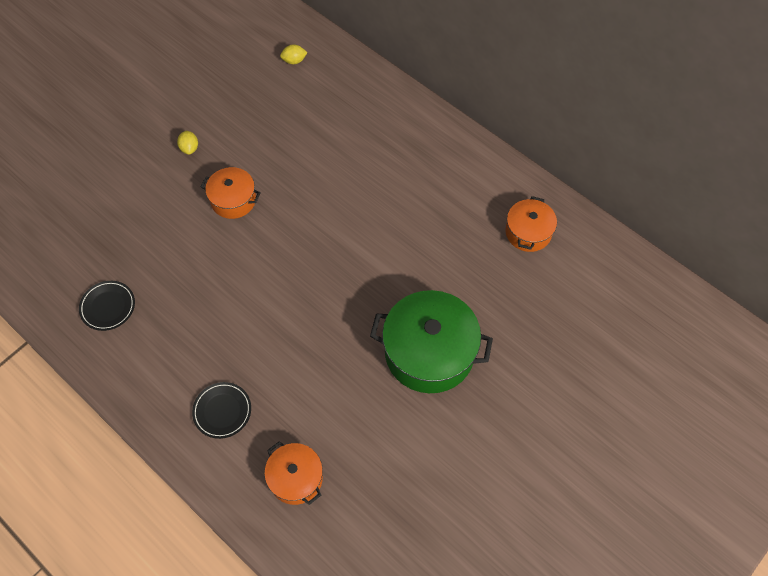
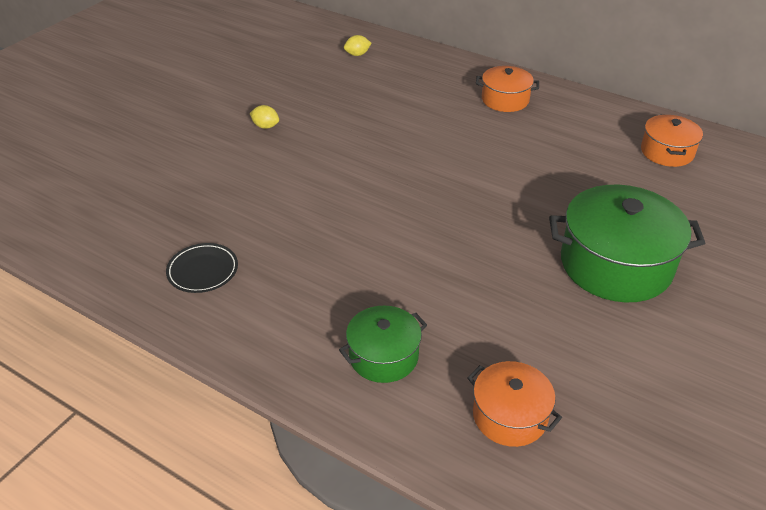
camera: 10 degrees left, 20 degrees down
yellow lemon [177,131,198,155] -> yellow lemon turned 45 degrees counterclockwise [250,105,279,129]
black plate [192,382,251,439] -> green pot [339,306,427,383]
orange pot [201,167,261,219] -> orange pot moved to [476,66,539,112]

